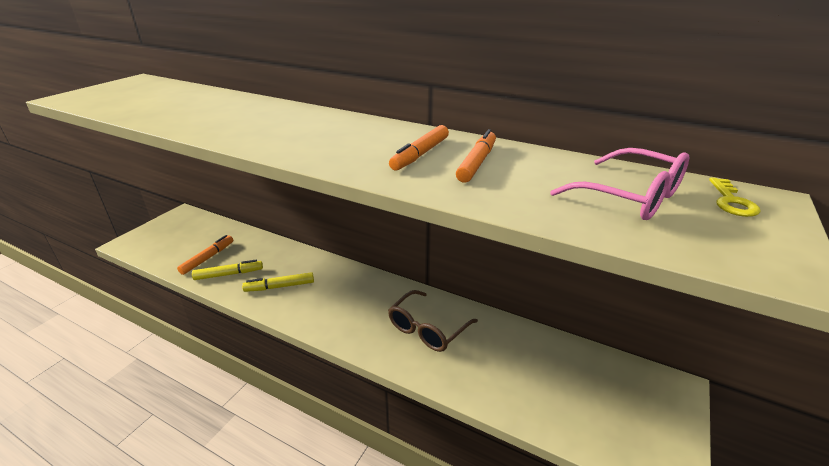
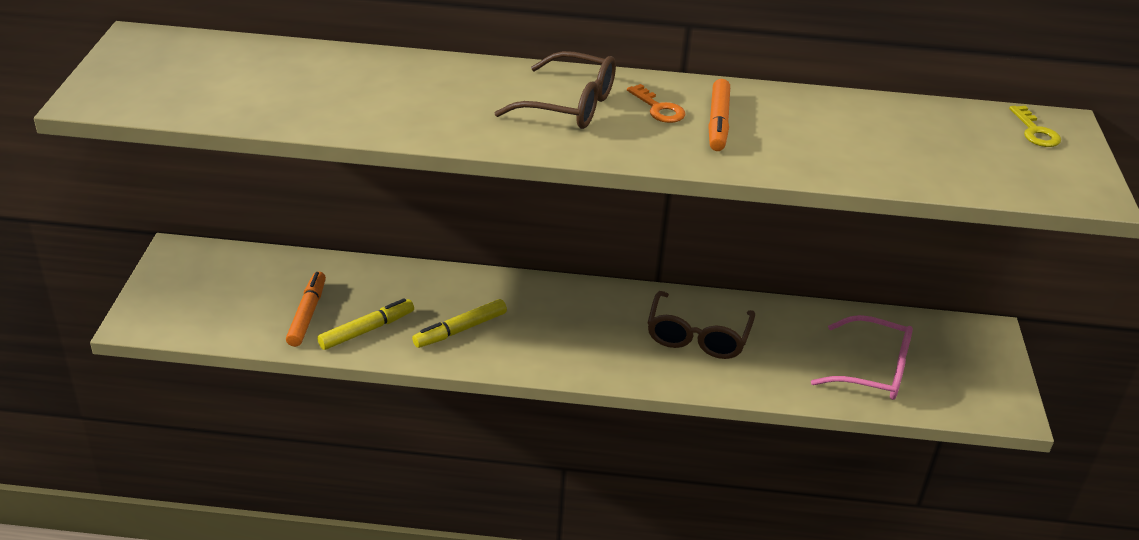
camera: 25 degrees left, 5 degrees up
orange marker [456,129,496,183] -> none
pink glasses [550,148,689,220] -> pink glasses moved to [811,315,913,400]
none -> brown glasses [495,51,616,129]
none -> orange key [627,84,685,123]

